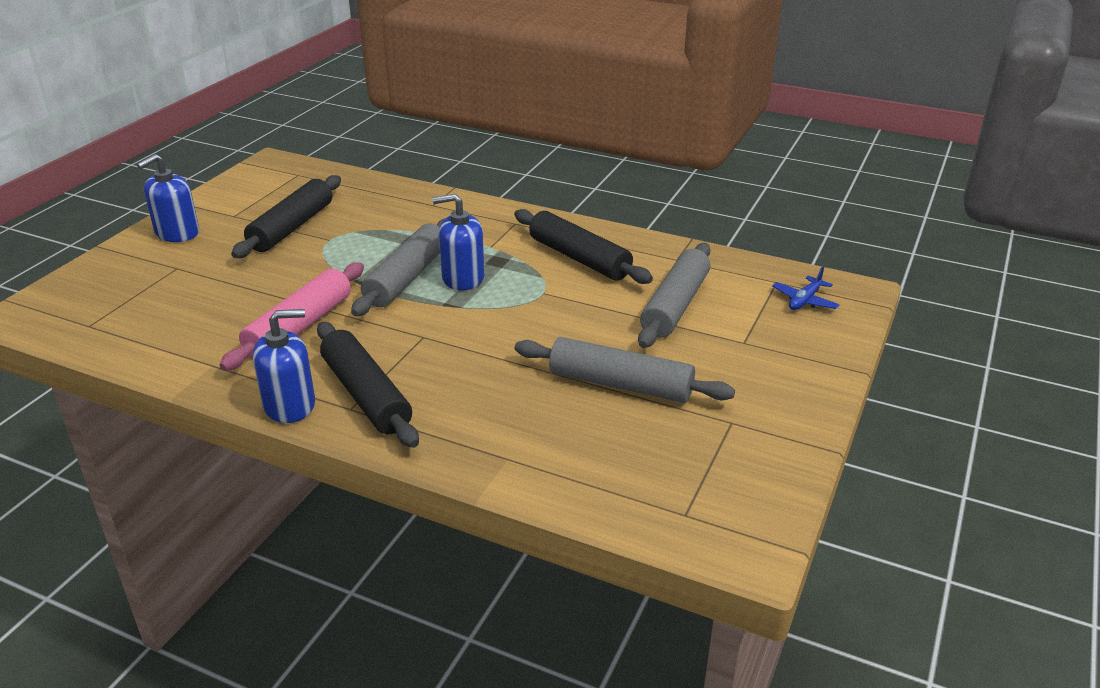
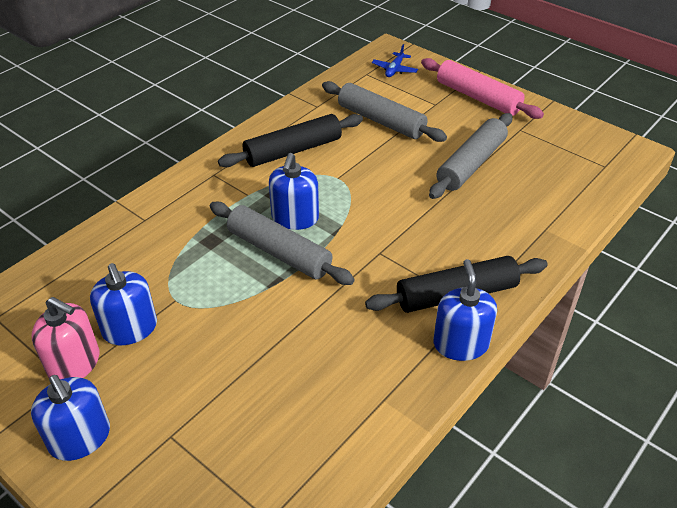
camera: 75 degrees left, 10 degrees up
pink rolling pin [220,263,364,371] -> pink rolling pin moved to [421,58,544,119]
black rolling pin [231,175,341,258] -> blue soap dispenser [90,263,157,345]
blue plane [772,267,840,310] -> blue plane turned 60 degrees clockwise [372,44,418,77]
none -> pink soap dispenser [31,297,99,379]

